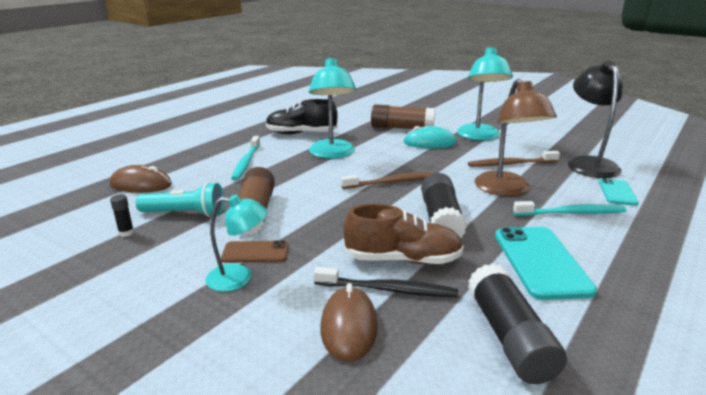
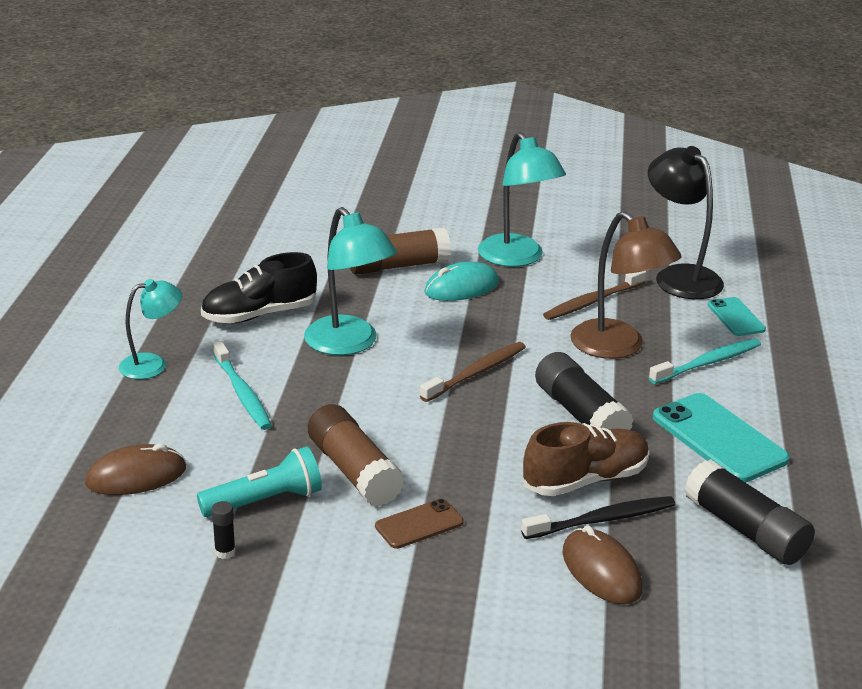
camera: 30 degrees left, 5 degrees up
turquoise lamp [205,194,268,292] -> turquoise lamp moved to [119,279,182,379]

